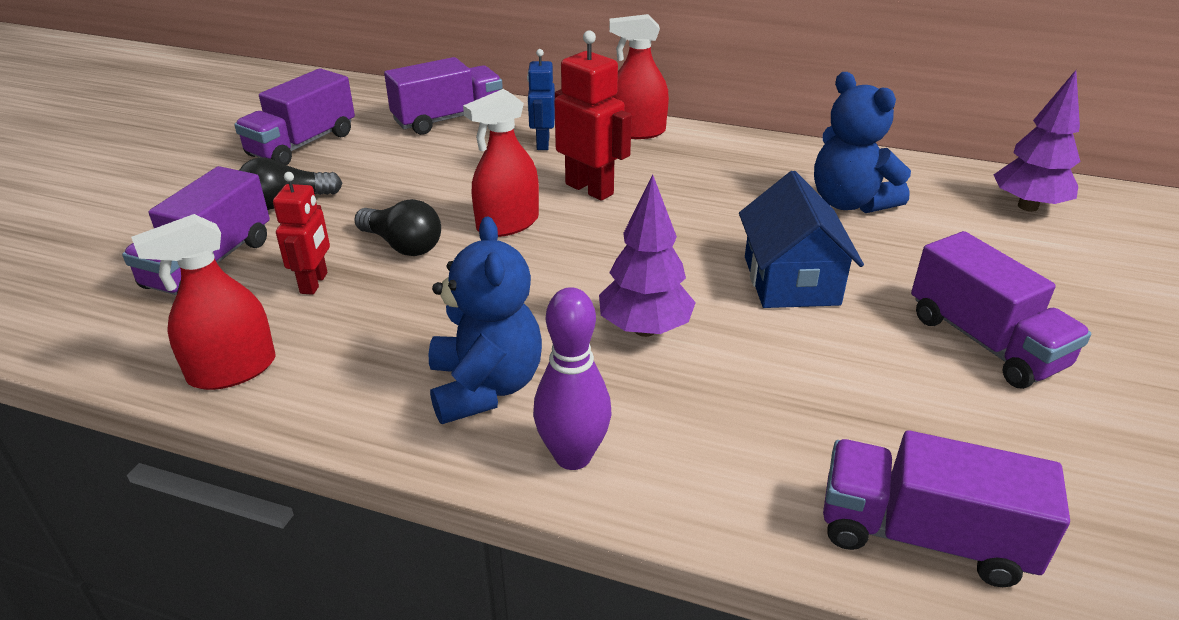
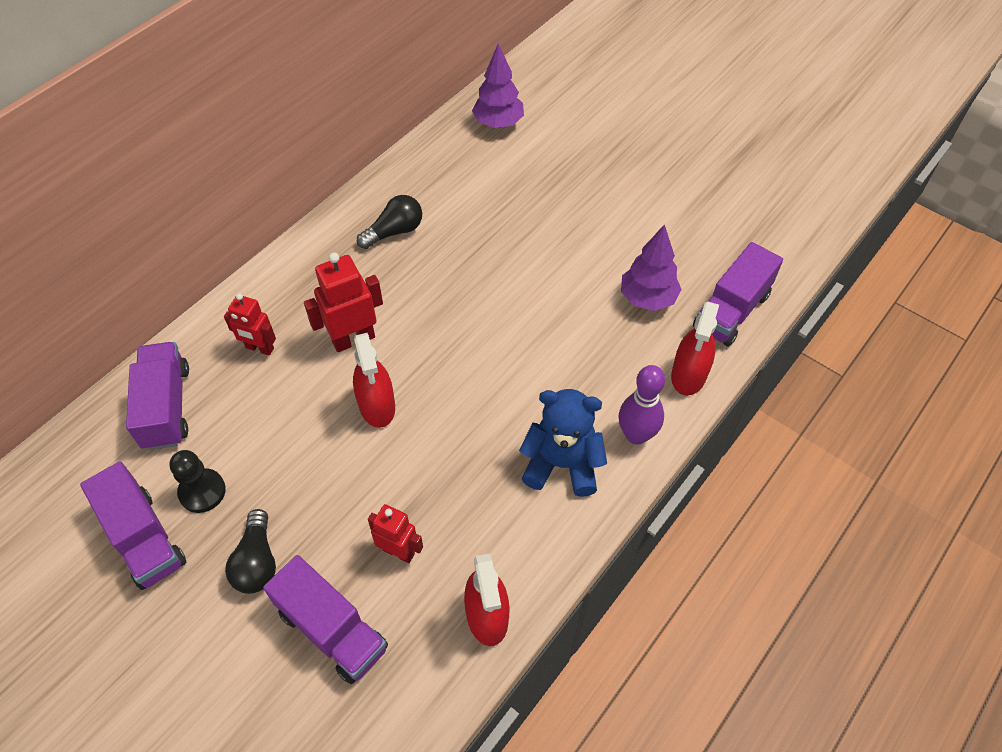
camera: 70 degrees left, 20 degrees up
black light bulb [354,199,441,256] -> black light bulb moved to [357,195,422,249]
blue robot [527,49,555,150] -> red robot [224,293,276,356]
purple tree [599,175,696,337] -> purple tree moved to [621,224,682,311]
red spray bottle [609,14,669,139] -> red spray bottle moved to [671,301,719,396]
blue house [739,171,864,308] -> none
blue teddy bear [814,72,911,213] -> none
purple truck [911,231,1091,389] -> none
none -> black pawn [169,450,226,513]

